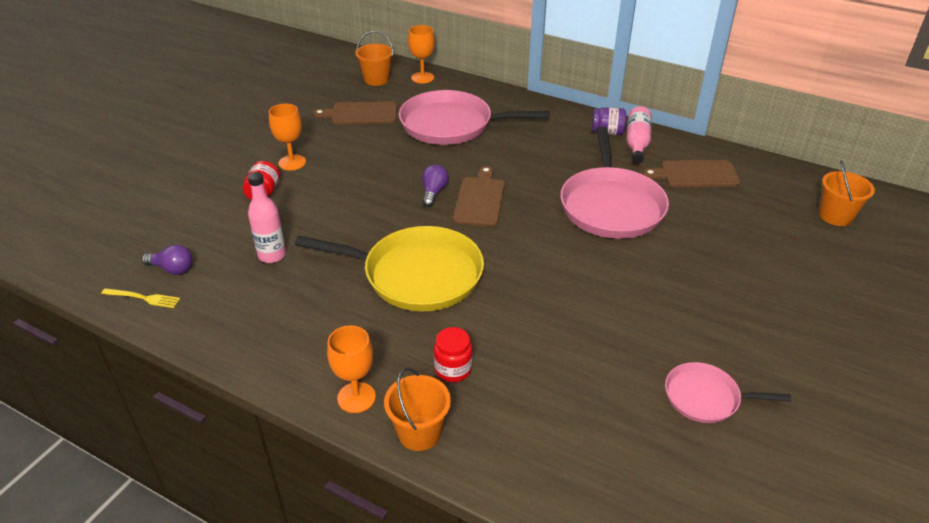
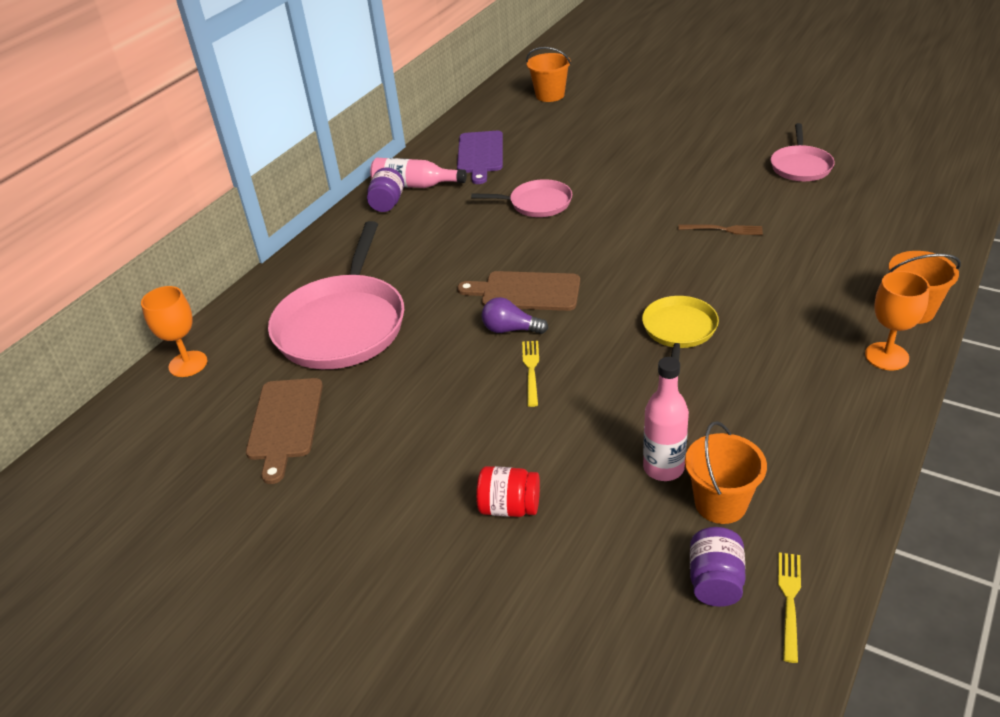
camera: 85 degrees left, 0 degrees up
purple light bulb [142,245,192,275] -> purple jar [690,527,746,607]
orange goblet [269,104,306,171] -> none
yellow pan [295,226,484,312] -> yellow pan [642,296,719,360], size x0.53
orange bucket [355,31,394,86] -> orange bucket moved to [685,421,767,524]
red jar [434,327,472,382] -> none
pink pan [560,127,669,239] -> pink pan [471,179,572,217], size x0.53
brown cutting board [643,160,740,187] -> purple cutting board [457,131,503,184]
none -> yellow fork [522,341,539,407]
none -> brown fork [678,224,763,235]

